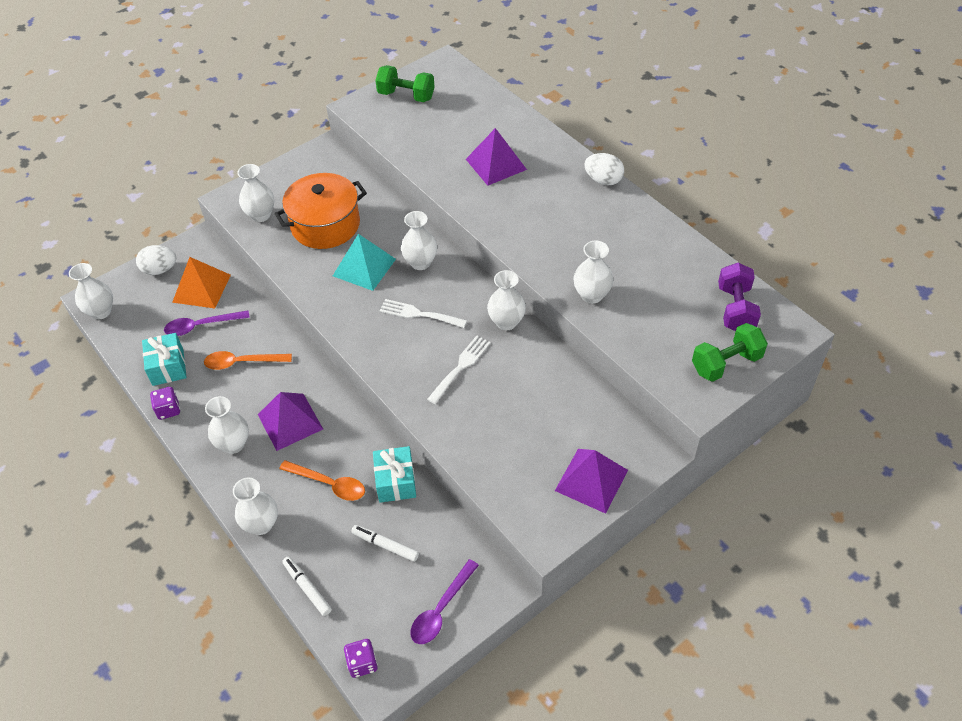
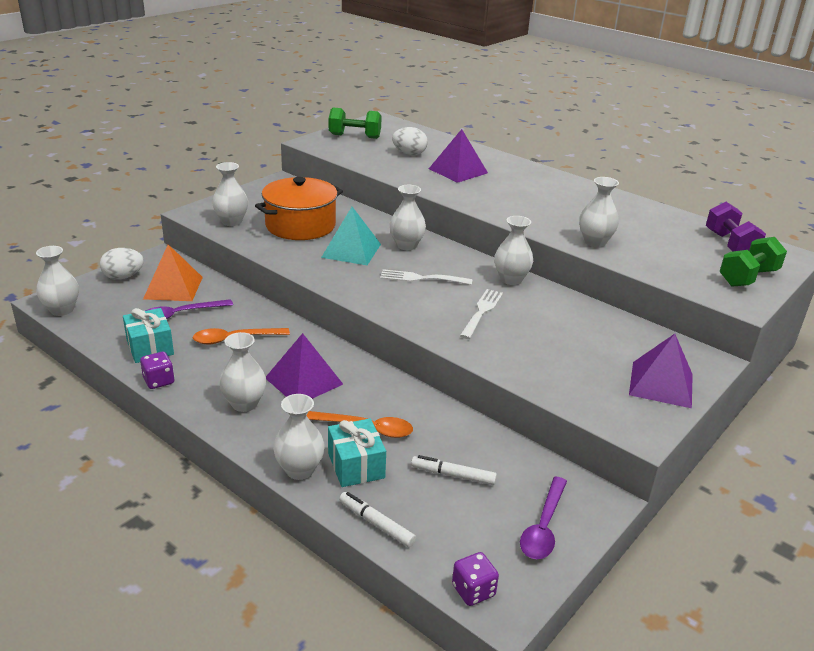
camera: 15 degrees left, 20 degrees down
turquoise gift [373,446,416,503] -> turquoise gift moved to [328,418,386,487]
white egg [584,153,624,186] -> white egg moved to [392,127,428,155]

